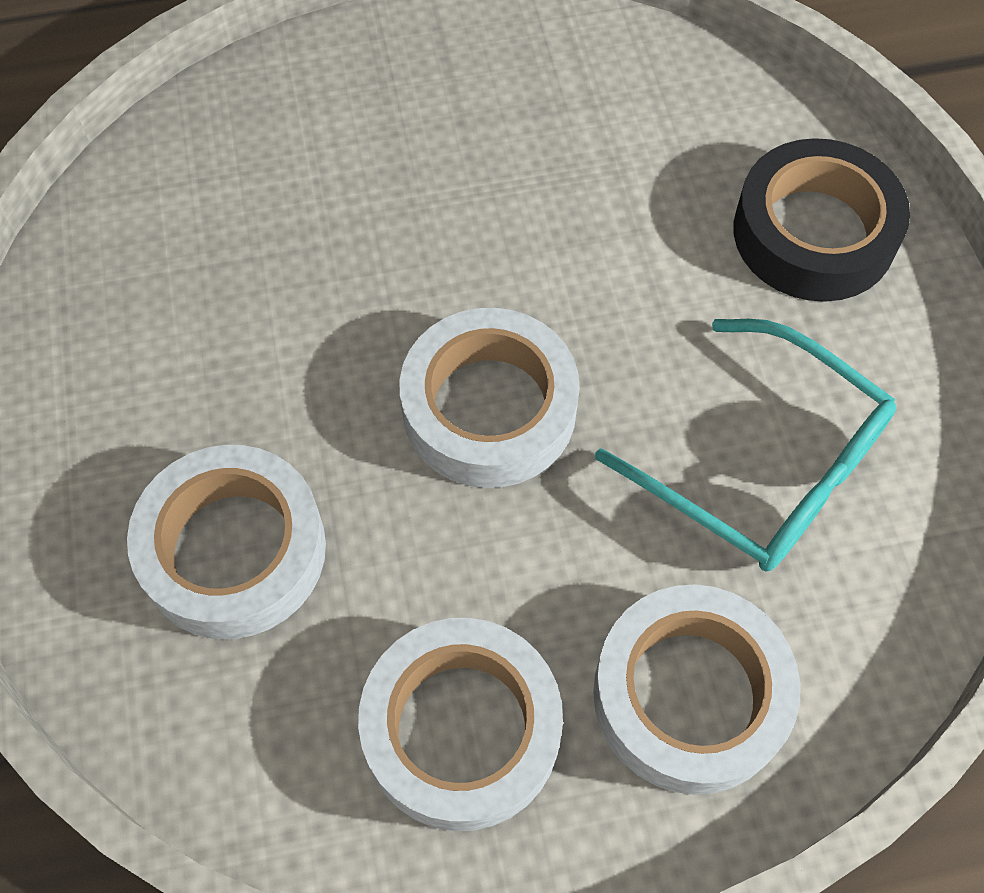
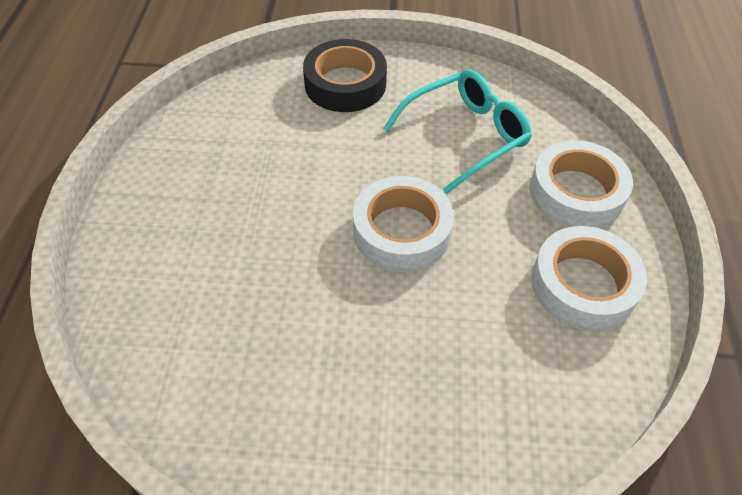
camera: 75 degrees left, 10 degrees down
white tape [127,445,326,639] -> none

